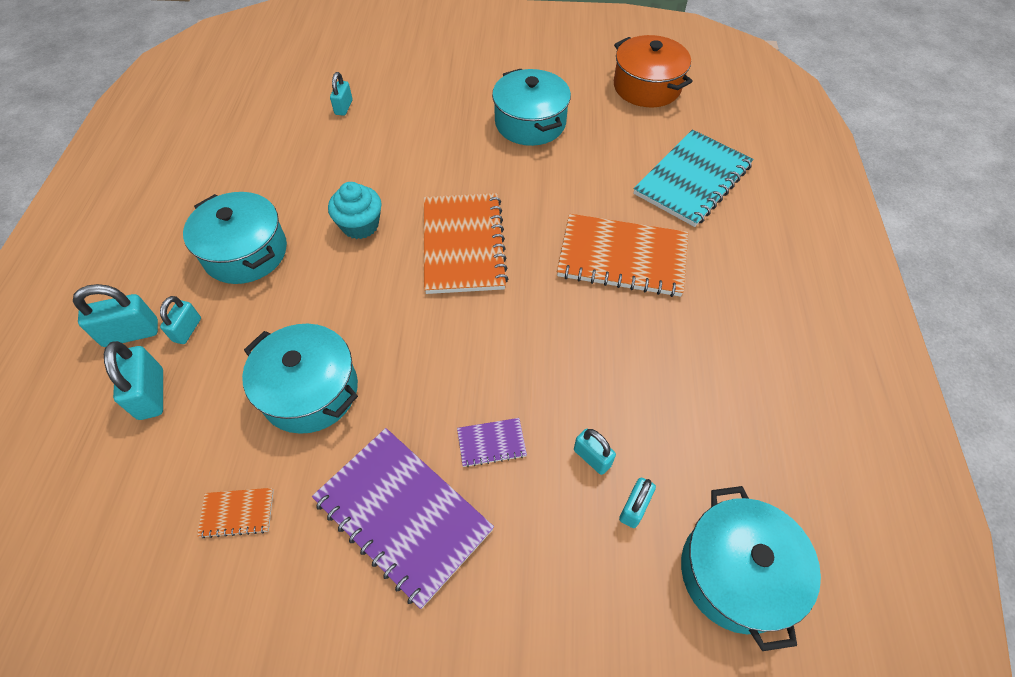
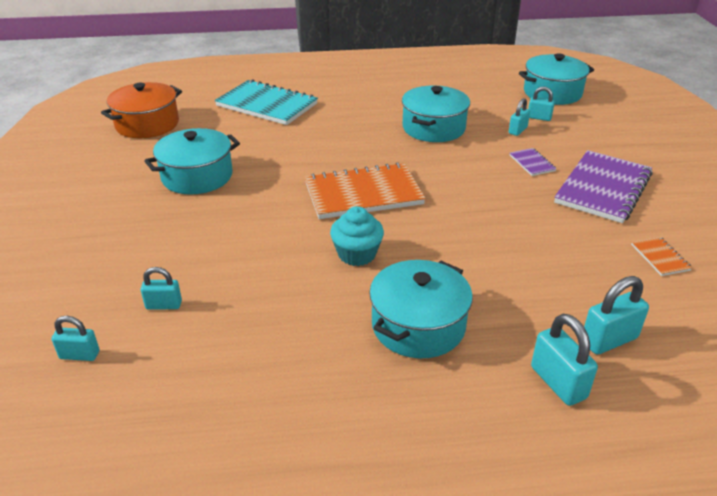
camera: 100 degrees left, 20 degrees down
turquoise padlock [160,296,201,344] -> turquoise padlock moved to [52,316,100,361]
turquoise pot [242,324,358,434] -> turquoise pot moved to [402,85,470,142]
orange notebook [557,214,688,297] -> none

